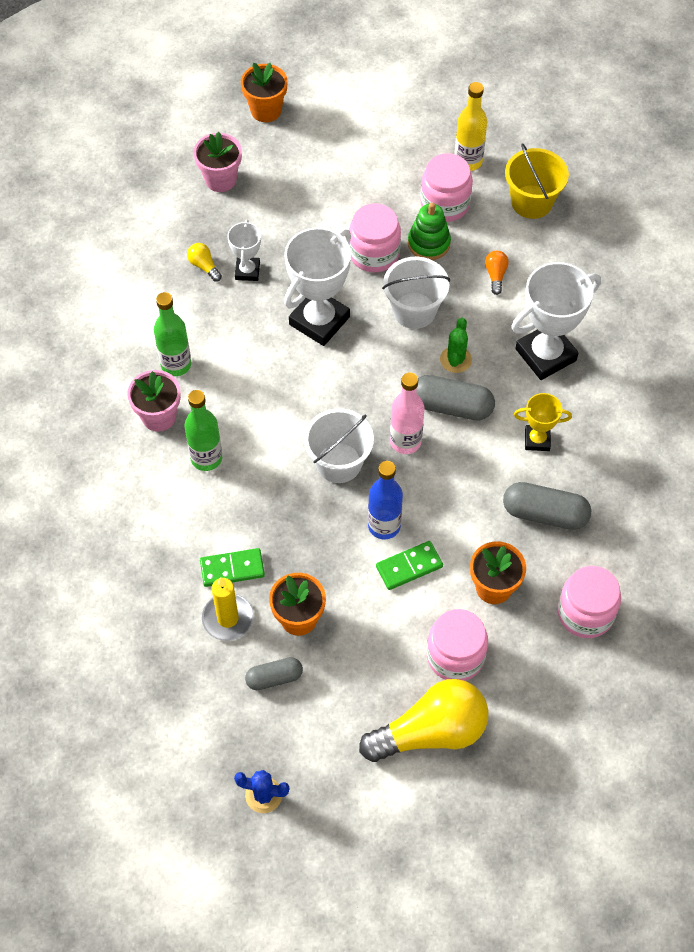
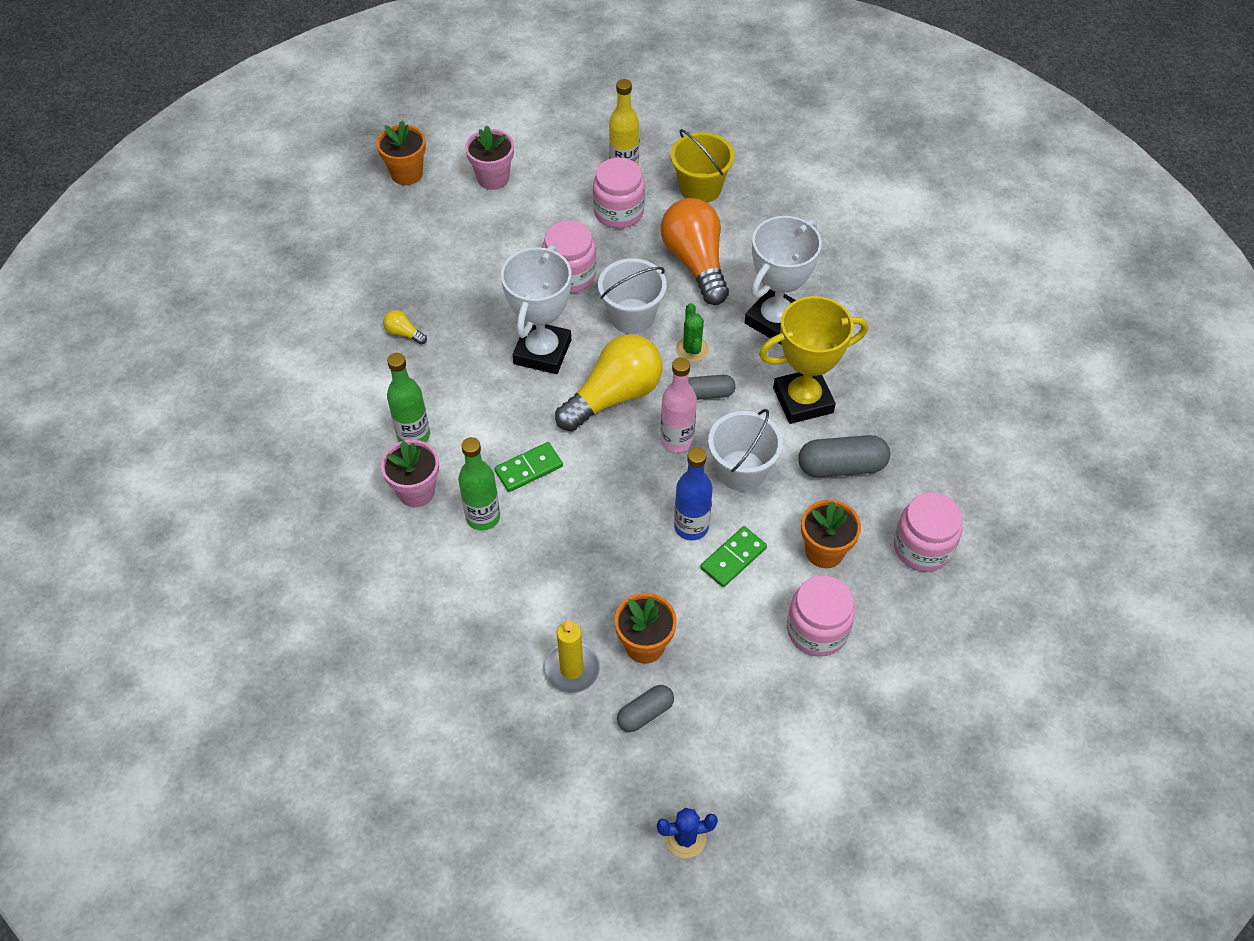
camera: 20 degrees left, 5 degrees down
pink flower pot [194,132,242,192] -> pink flower pot moved to [465,126,514,190]
green domino [200,548,265,587] -> green domino moved to [494,442,563,492]
white trophy [227,220,261,281] -> none
white bucket [304,408,374,483] -> white bucket moved to [708,409,783,491]
yellow light bulb [359,679,488,762] -> yellow light bulb moved to [555,334,663,431]
green stacking toy [408,203,451,260] -> none
grey capsule [416,375,495,421] -> grey capsule [688,375,736,400], size x0.63
orange light bulb [485,251,509,295] -> orange light bulb [661,198,729,305], size x2.48
yellow trophy [514,393,572,451] -> yellow trophy [759,296,868,424], size x1.88

